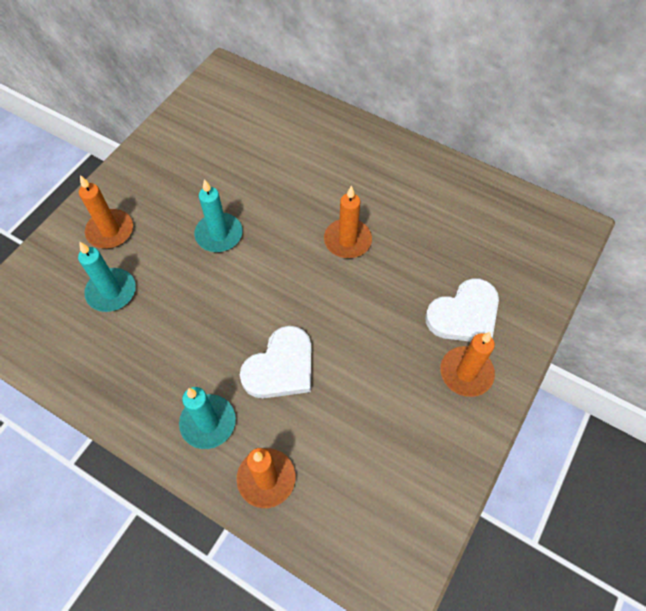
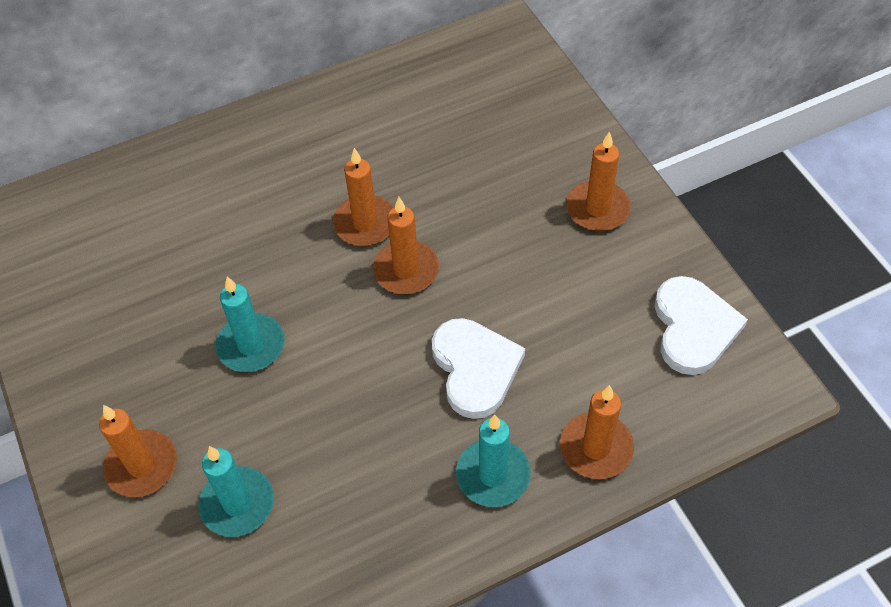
camera: 55 degrees left, 5 degrees down
white heart [425,278,499,342] -> white heart moved to [654,276,748,375]
none -> orange candle [373,197,439,294]

